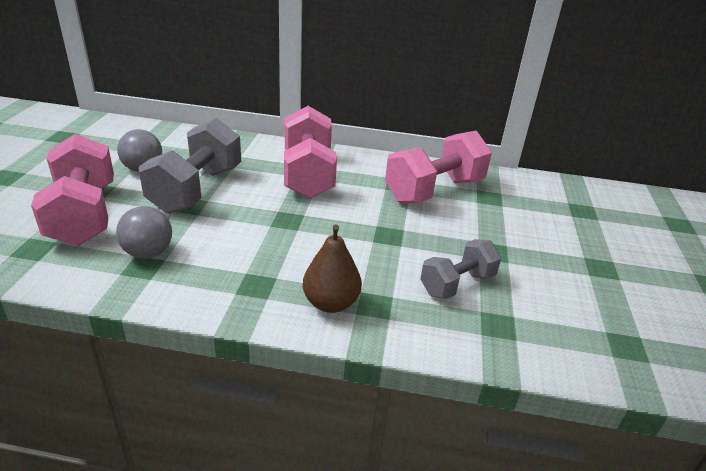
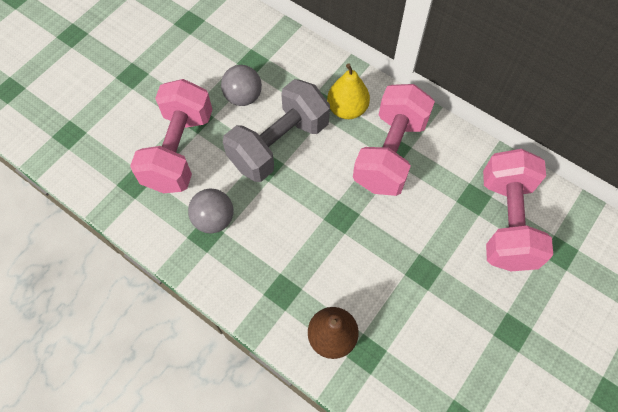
camera: 30 degrees right, 30 degrees up
pink dumbbell [385,131,492,203] -> pink dumbbell turned 75 degrees counterclockwise [483,149,553,271]
grey dumbbell [420,239,501,299] -> none
none -> yellow pear [327,63,370,119]

